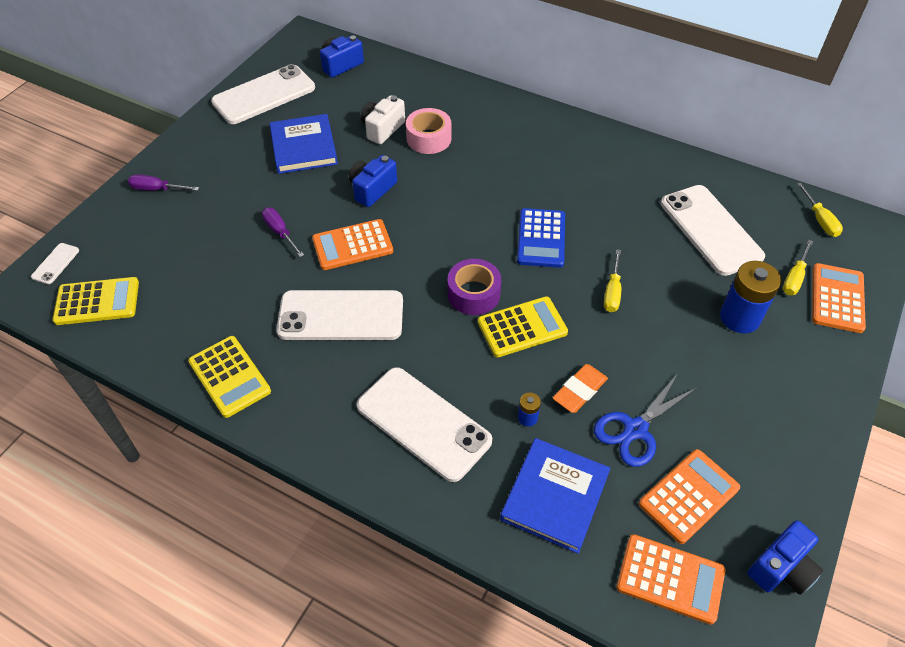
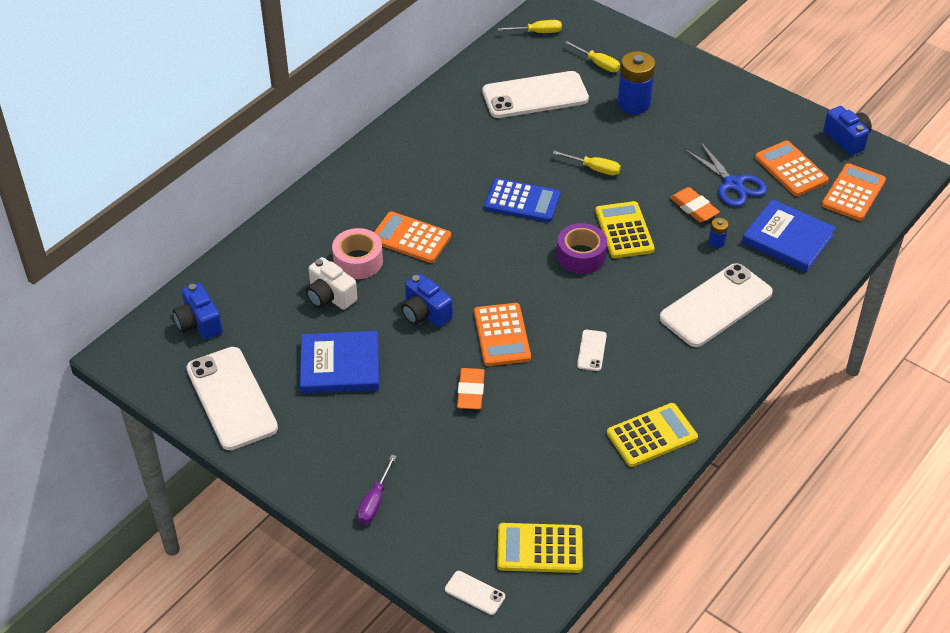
camera: 80 degrees left, 5 degrees down
yellow calculator [52,277,139,325] -> yellow calculator turned 90 degrees counterclockwise [497,523,583,573]
purple screwdriver [262,208,304,257] -> orange eraser [457,368,485,409]
white phone [276,290,403,340] -> white phone [577,330,607,371], size x0.43
orange calculator [812,263,866,333] -> orange calculator moved to [374,212,451,263]

